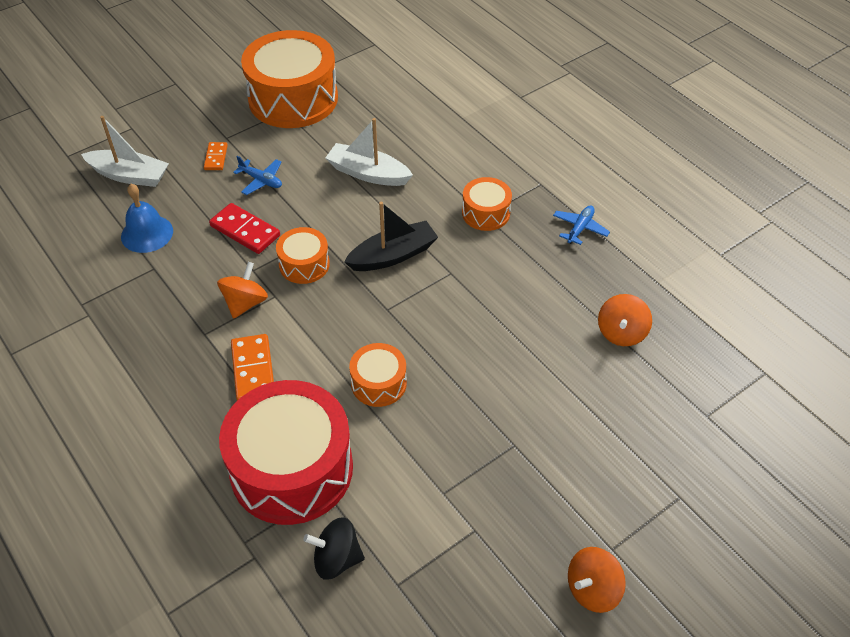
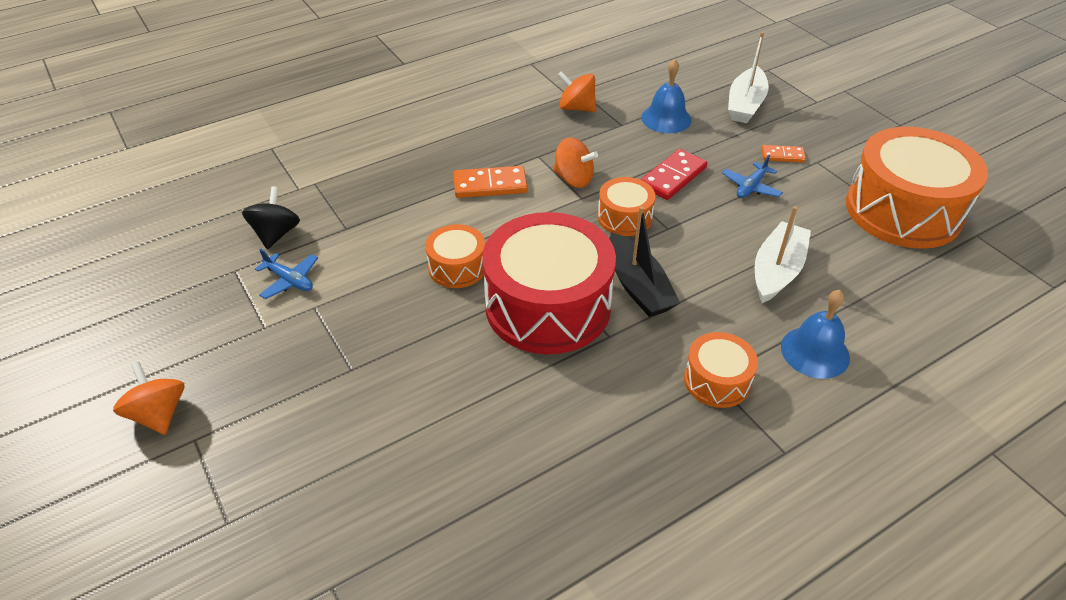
camera: 95 degrees right, 5 degrees down
red drum [219,380,353,525] -> red drum moved to [482,212,616,354]
blue plane [553,205,610,245] -> blue plane moved to [255,249,318,299]
orange spinning top [598,294,652,346] -> orange spinning top moved to [558,71,596,112]
none -> blue bell [781,290,850,379]

